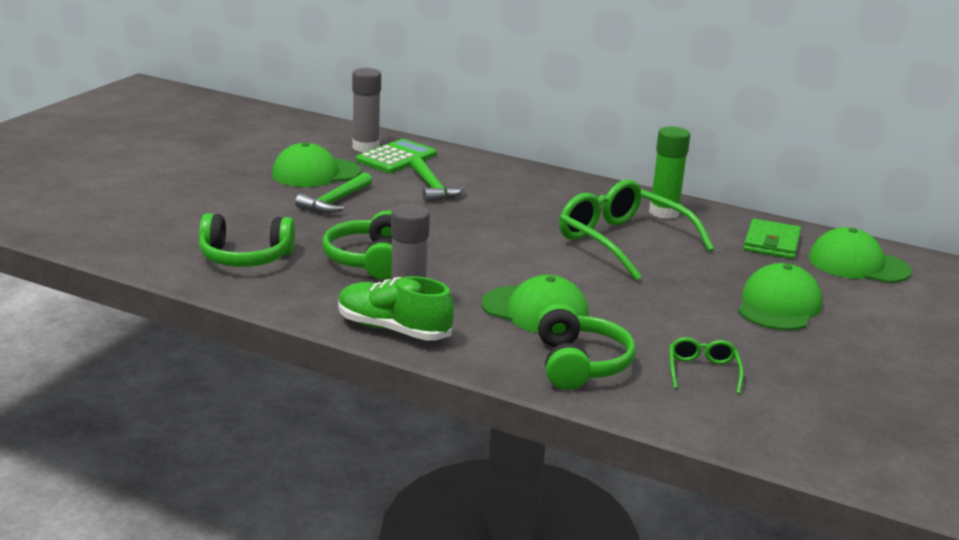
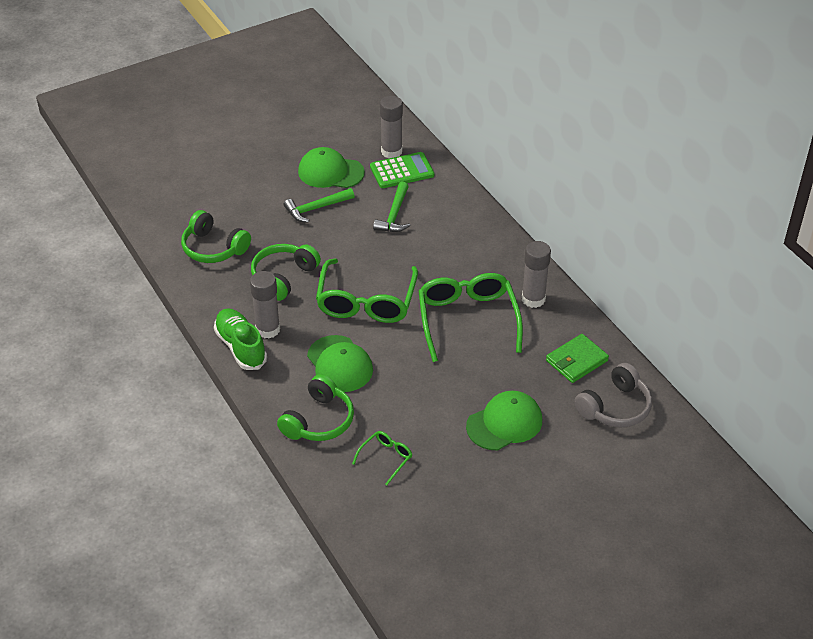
camera: 35 degrees right, 20 degrees up
green glue stick [649,126,690,219] -> grey glue stick [522,241,551,308]
green cap [809,227,911,283] -> grey headphones [574,363,652,428]
none -> green glasses [316,258,418,323]

